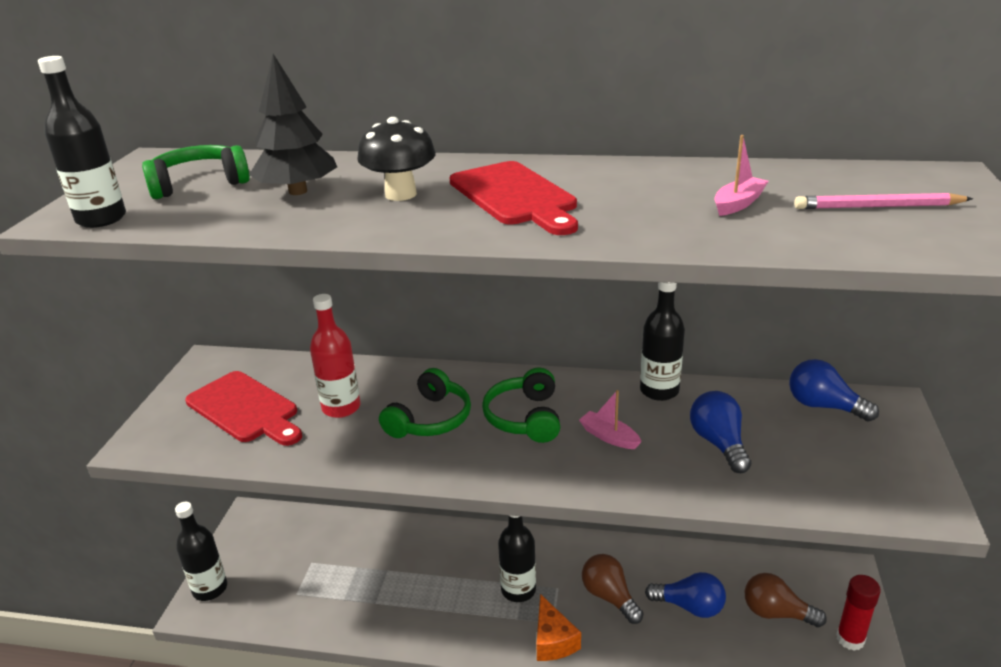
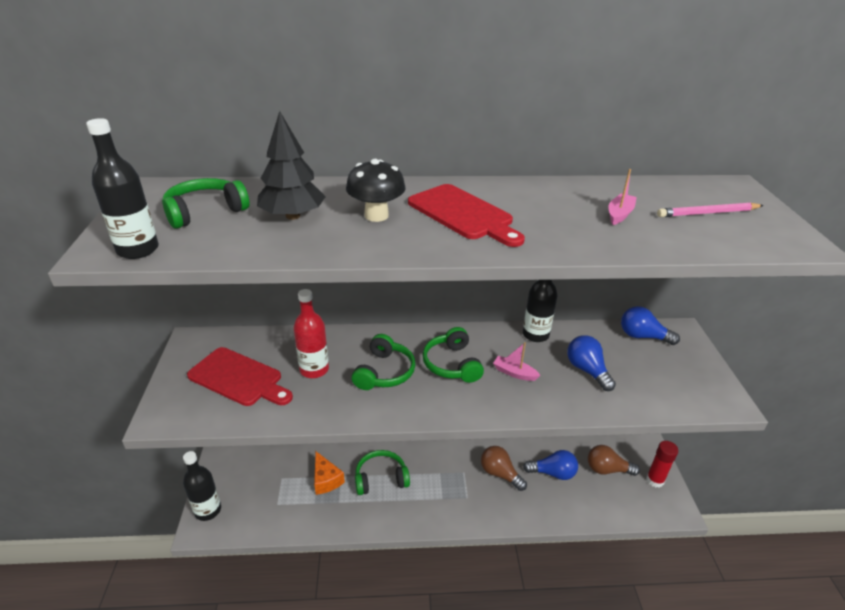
camera: 15 degrees left, 5 degrees up
black bottle [498,515,536,602] -> none
orange cheese [536,594,581,661] -> orange cheese moved to [314,451,345,495]
none -> green headphones [355,450,410,495]

